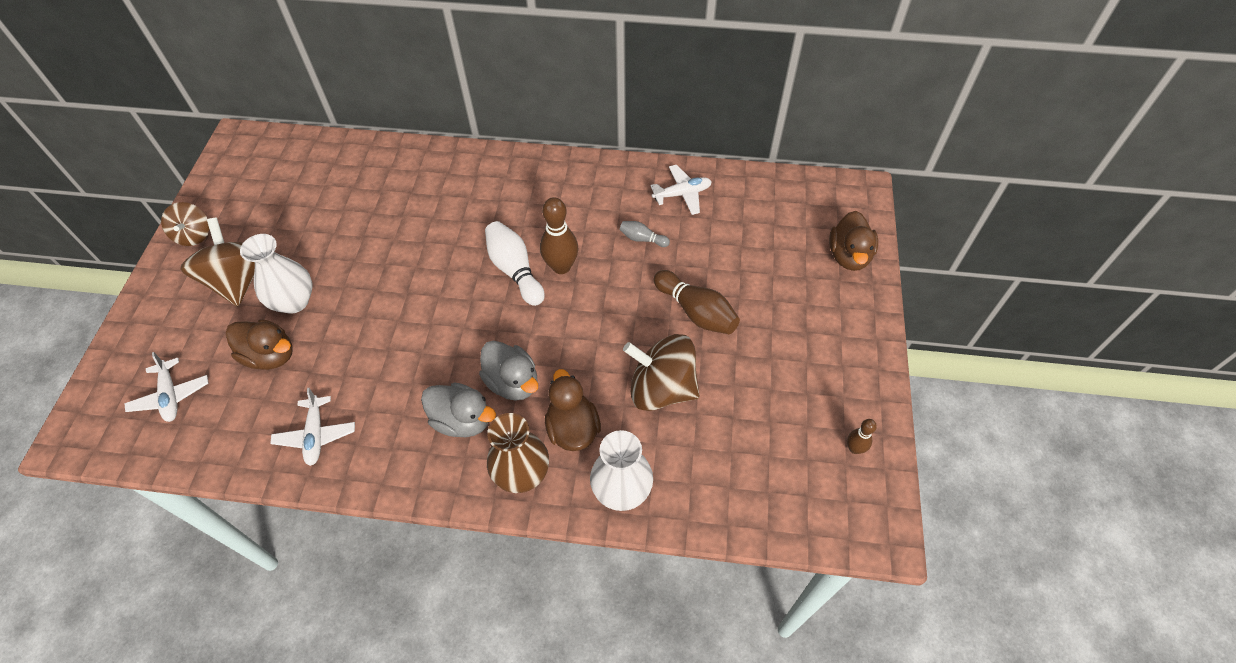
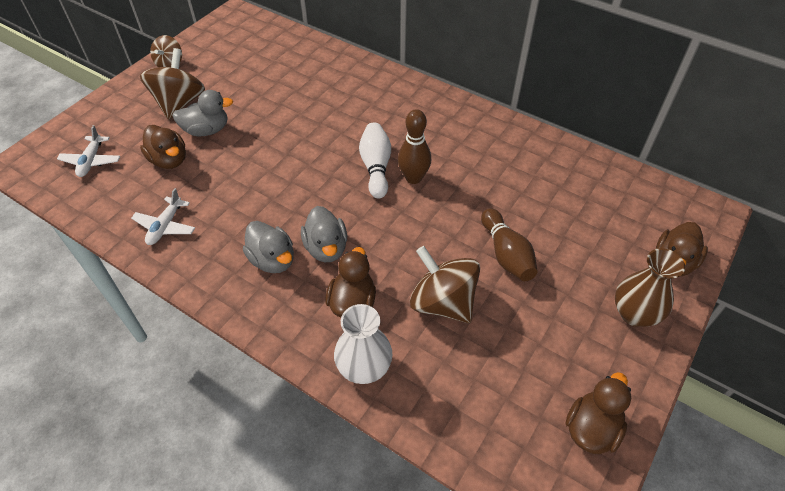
camera: 25 degrees right, 5 degrees down
white vase [240,234,312,314] -> grey duck [172,90,233,136]
brown vase [487,413,549,493] -> brown vase moved to [615,248,685,327]
grey bowling pin [620,221,670,247] -> none
white plane [650,165,712,215] -> none
brown bowling pin [847,419,877,454] -> brown duck [565,372,631,454]

